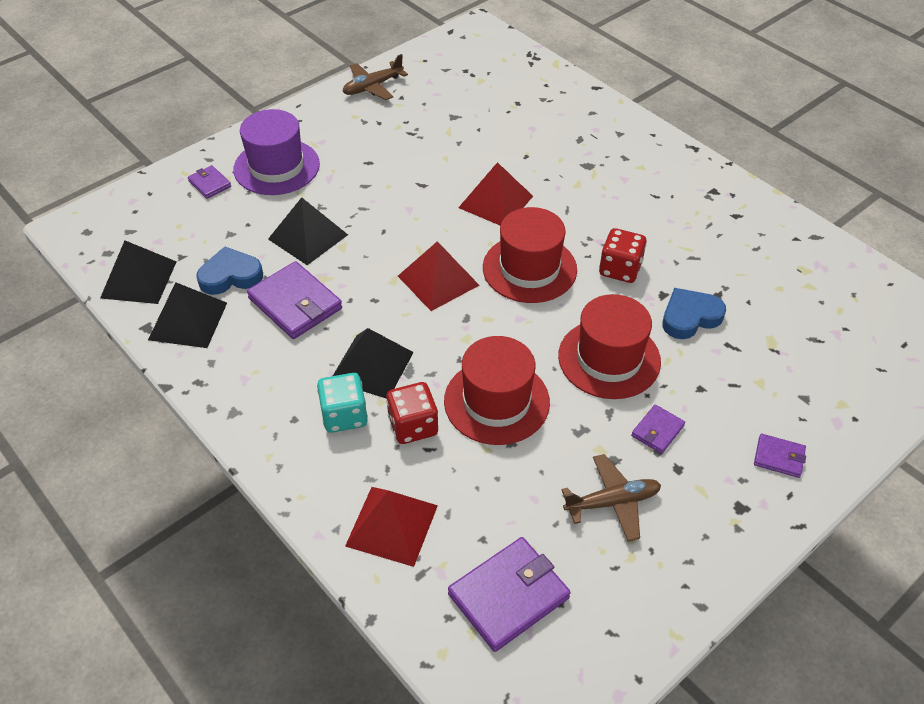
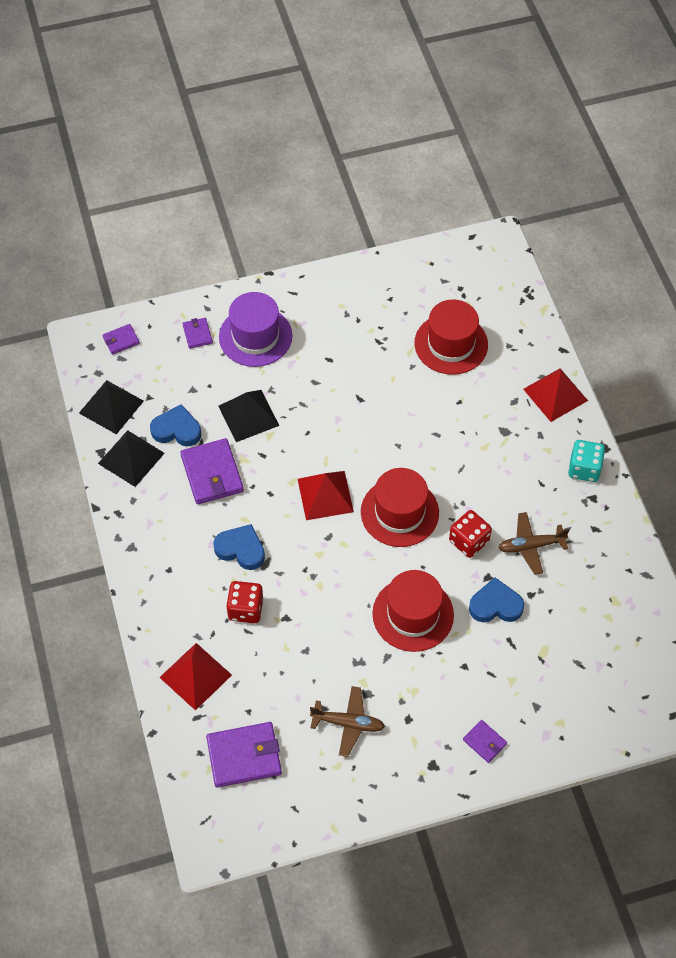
camera: 25 degrees right, 10 degrees up
turquoise dice [317,373,368,433] -> turquoise dice moved to [568,440,605,482]
black pyramid [333,328,414,399] -> blue heart [213,524,265,570]
brown plane [343,54,408,100] -> brown plane moved to [498,512,570,575]
red hat [444,336,550,445] -> red hat moved to [414,299,488,375]
red pyramid [458,162,533,225] -> red pyramid moved to [523,368,588,422]
purple wallet [631,404,685,454] -> purple wallet moved to [102,324,140,355]

